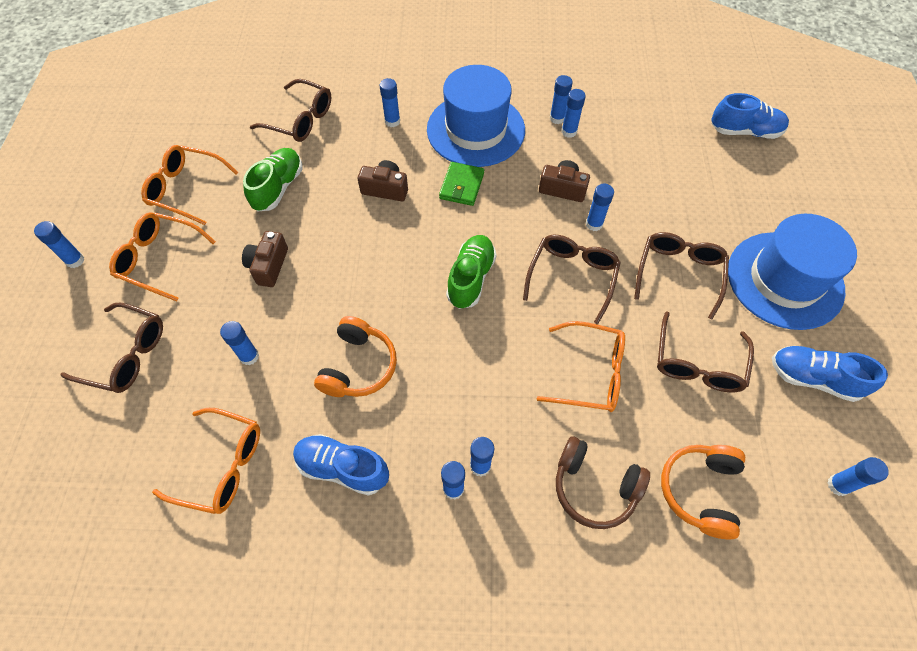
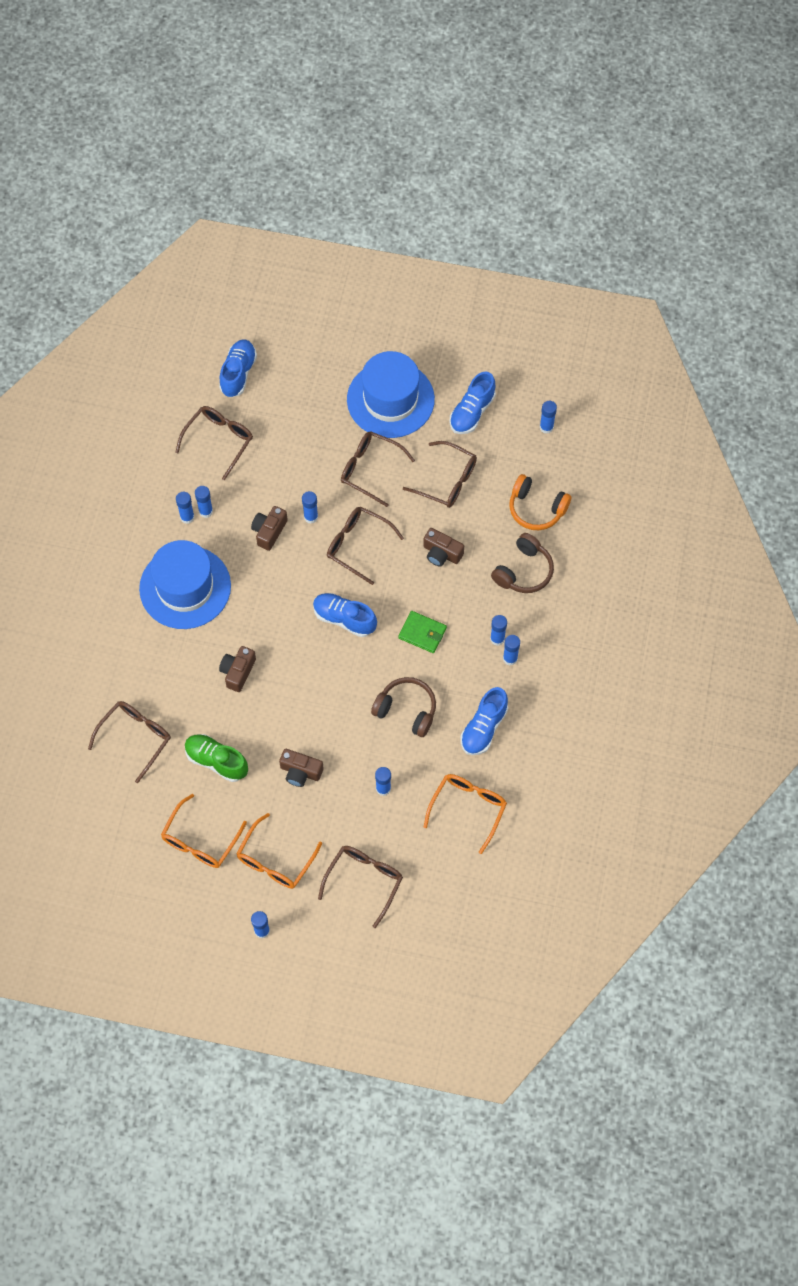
camera: 80 degrees left, 5 degrees up
orange headphones [314,316,397,397] -> brown headphones [371,677,436,737]
blue glue stick [379,78,400,127] -> none
green wallet [439,162,484,206] -> green wallet moved to [398,611,447,653]
green shoe [446,235,497,309] -> blue shoe [313,593,377,637]
orange glasses [537,321,625,412] -> brown camera [423,528,464,567]
none -> brown glasses [175,406,253,480]

